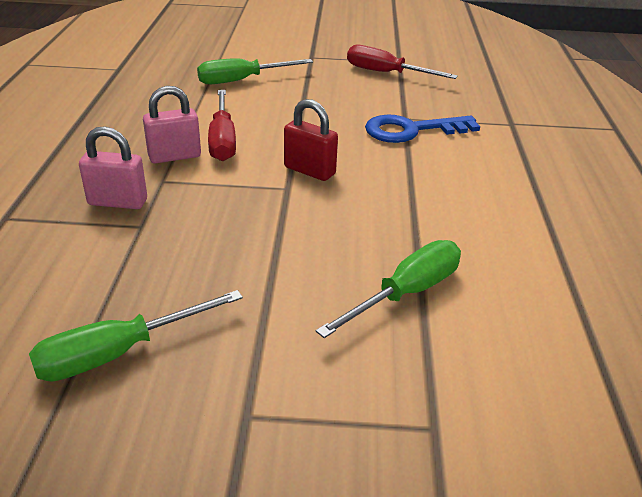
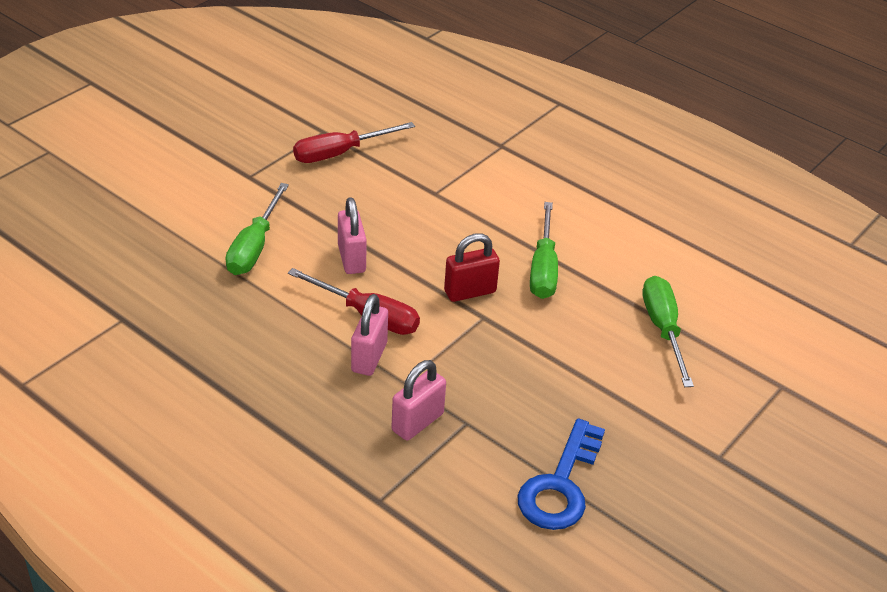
camera: 55 degrees left, 5 degrees up
green screwdriver [29,290,243,382] -> green screwdriver moved to [530,202,558,299]
blue key [365,114,480,143] -> blue key moved to [517,418,605,530]
none -> pink padlock [338,197,367,274]

